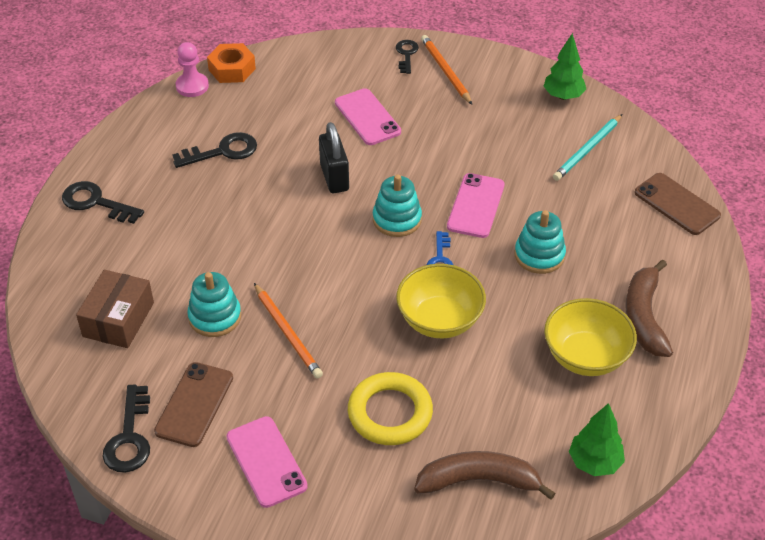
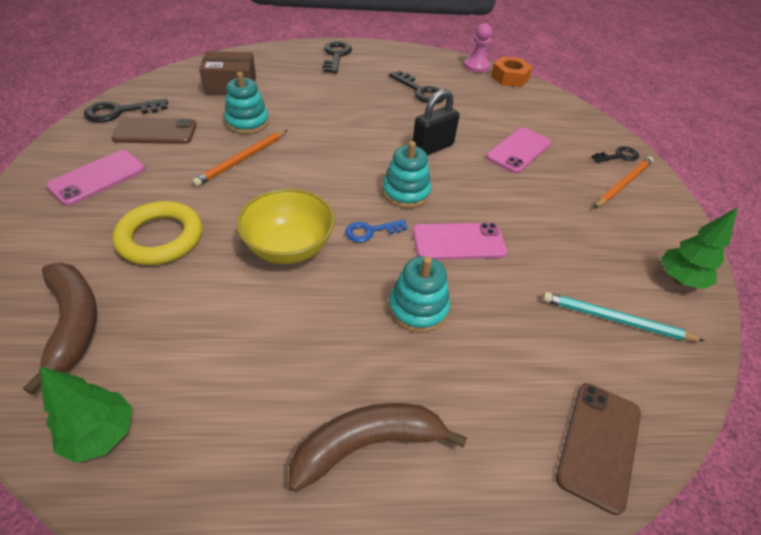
camera: 65 degrees right, 0 degrees up
yellow bowl [544,298,637,376] -> none

